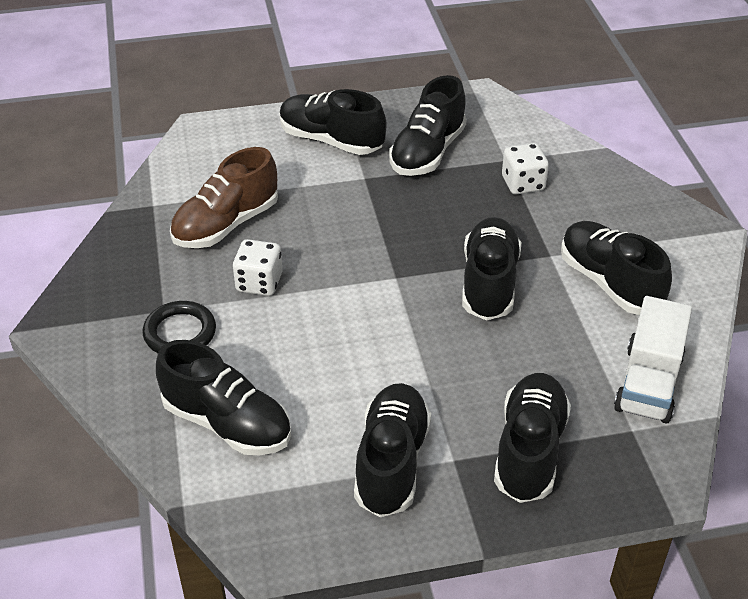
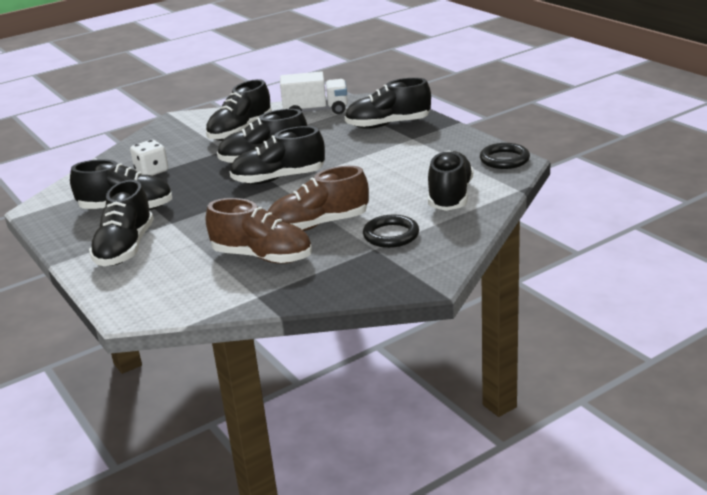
camera: 110 degrees left, 15 degrees down
white dice [233,239,282,296] -> brown shoe [268,166,369,231]
black shoe [354,383,431,517] -> black shoe moved to [230,126,325,184]
none -> black ring [480,143,530,169]

